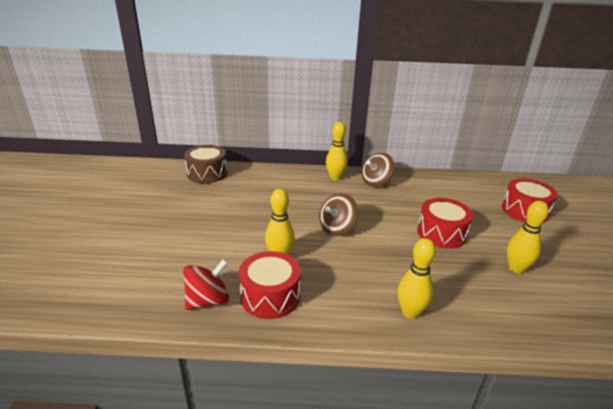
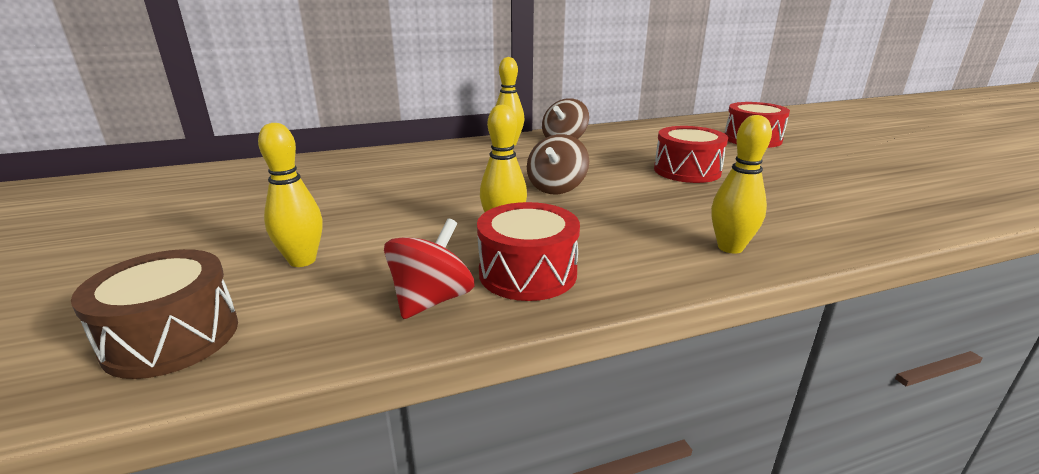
camera: 20 degrees left, 5 degrees down
brown drum [184,145,227,183] -> brown drum moved to [71,249,238,379]
yellow bowling pin [507,201,549,274] -> yellow bowling pin moved to [258,123,322,267]

